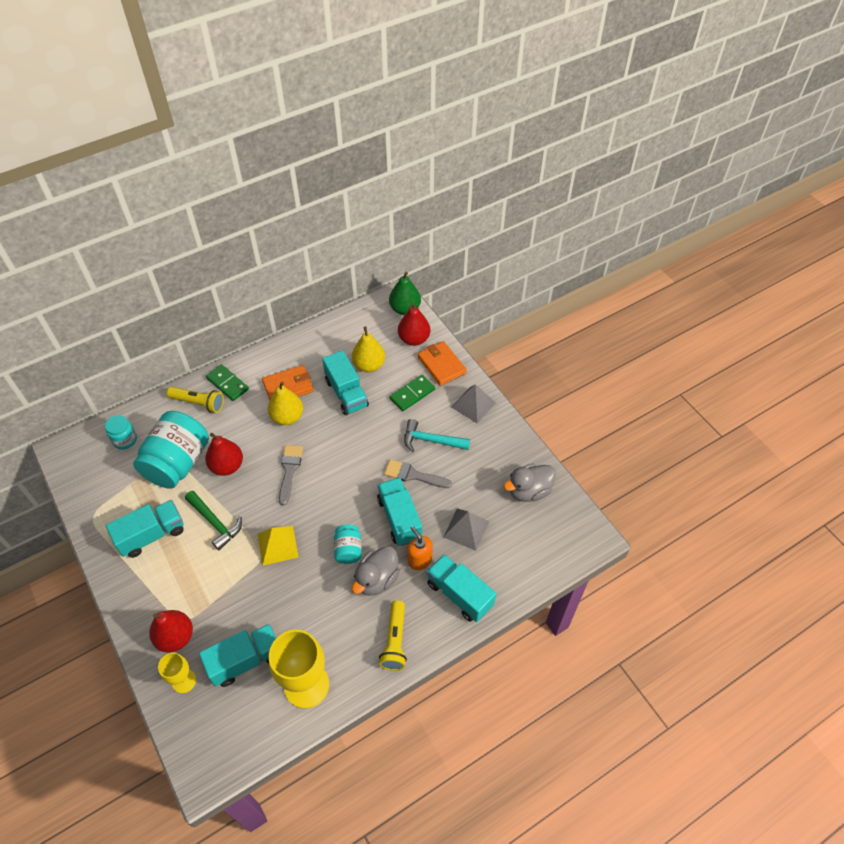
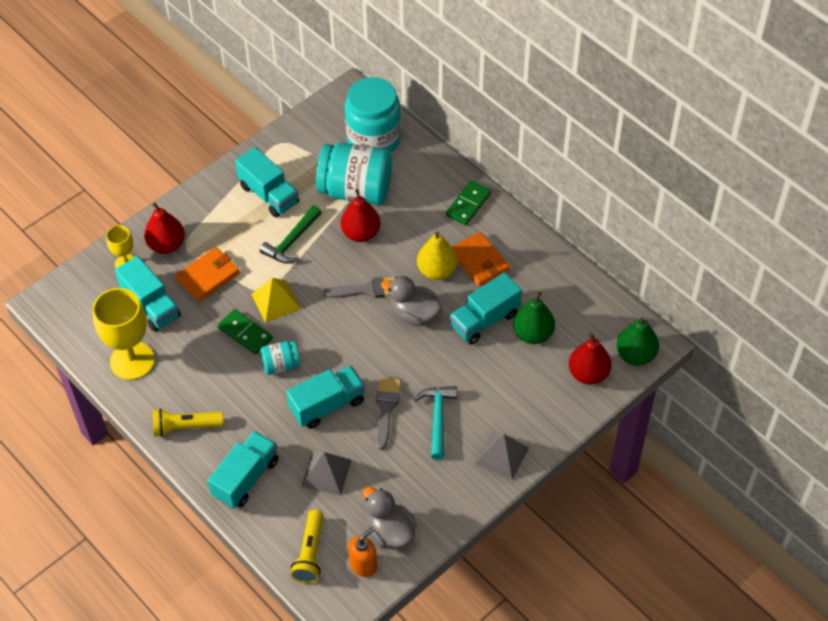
camera: 80 degrees right, 0 degrees up
turquoise jar [105,415,137,450] -> turquoise jar [345,77,401,152], size x2.07
yellow flashlight [167,387,224,413] -> yellow flashlight moved to [291,510,324,583]
yellow pear [352,326,385,372] -> green pear [513,292,555,344]
grey duck [352,546,400,596] -> grey duck moved to [381,276,442,326]
green domino [390,375,435,411] -> green domino moved to [218,309,273,355]
orange soap dispenser [407,526,433,570] -> orange soap dispenser moved to [348,527,377,577]
orange wallet [418,341,466,386] -> orange wallet moved to [175,247,240,302]

